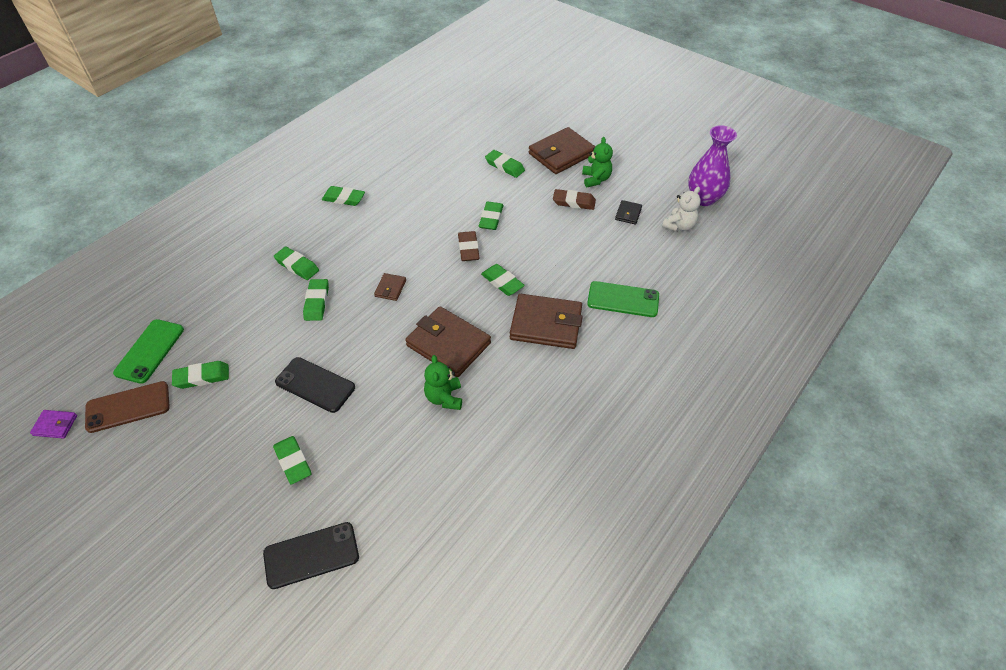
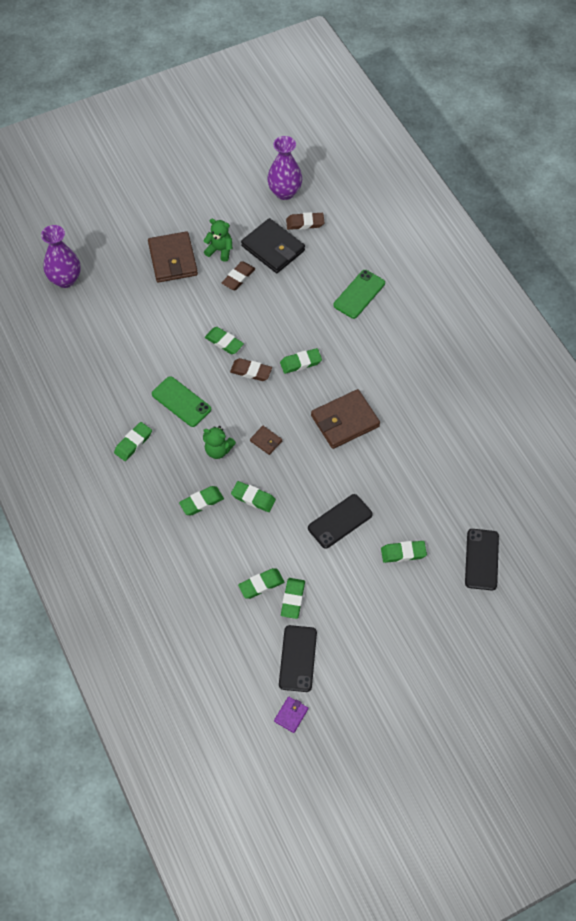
camera: 65 degrees left, 10 degrees up
brown phone [85,381,170,433] -> black phone [279,625,317,692]
green phone [113,319,184,384] -> green phone moved to [152,376,211,427]
green teddy bear [424,355,462,410] -> green teddy bear moved to [203,426,236,459]
green eraser [485,150,525,178] -> green eraser moved to [238,568,284,599]
brown wallet [510,294,583,349] -> none
black wallet [615,200,642,225] -> black wallet [241,218,305,273], size x2.16
white teddy bear [662,186,701,231] -> brown eraser [286,212,325,230]
none -> purple vase [41,225,81,288]

